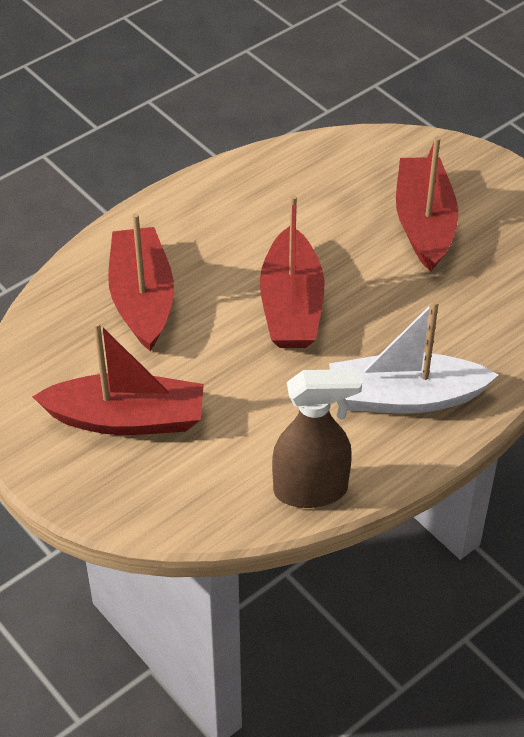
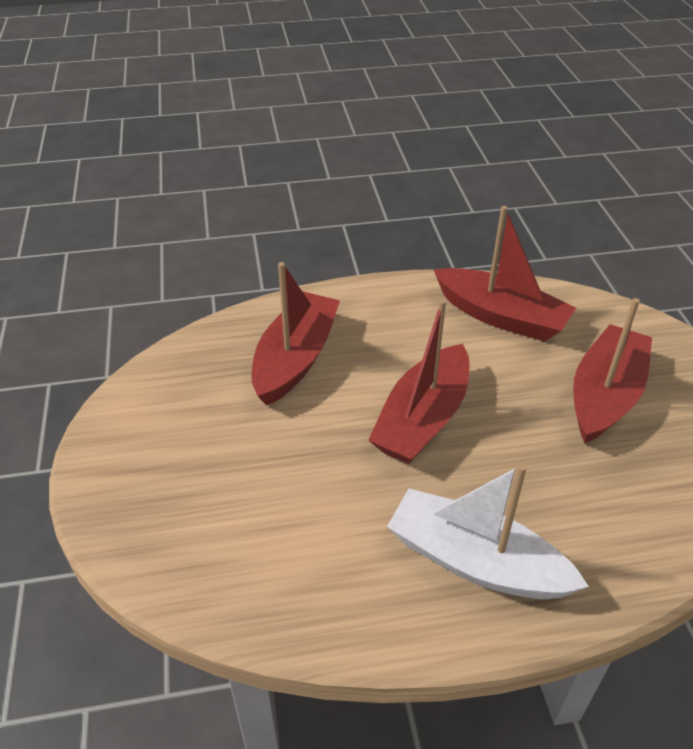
camera: 30 degrees right, 5 degrees down
red boat [32,321,204,435] -> red boat moved to [434,206,576,342]
brown spray bottle [272,369,362,508] -> none

